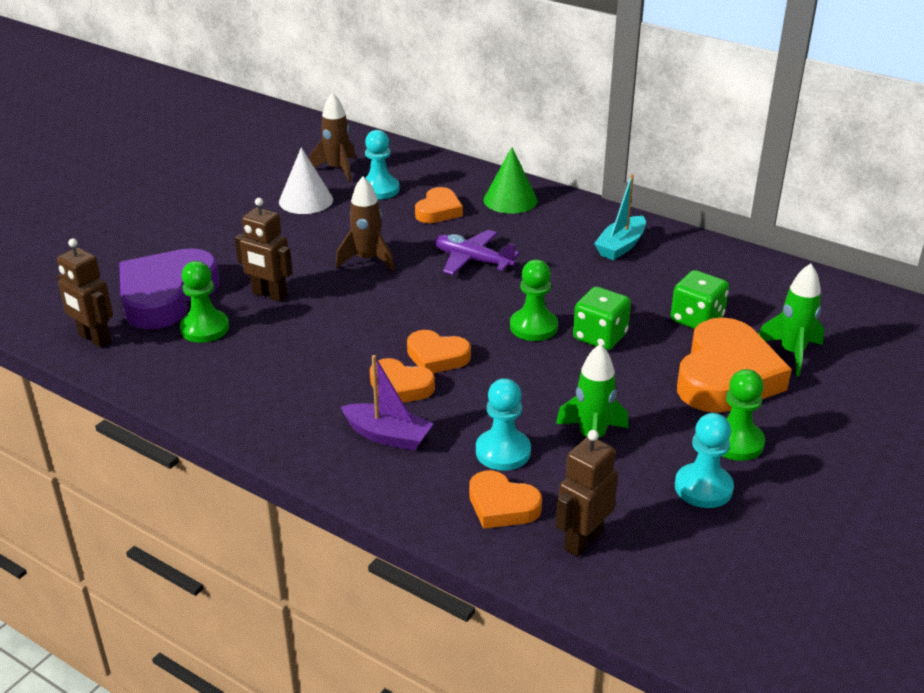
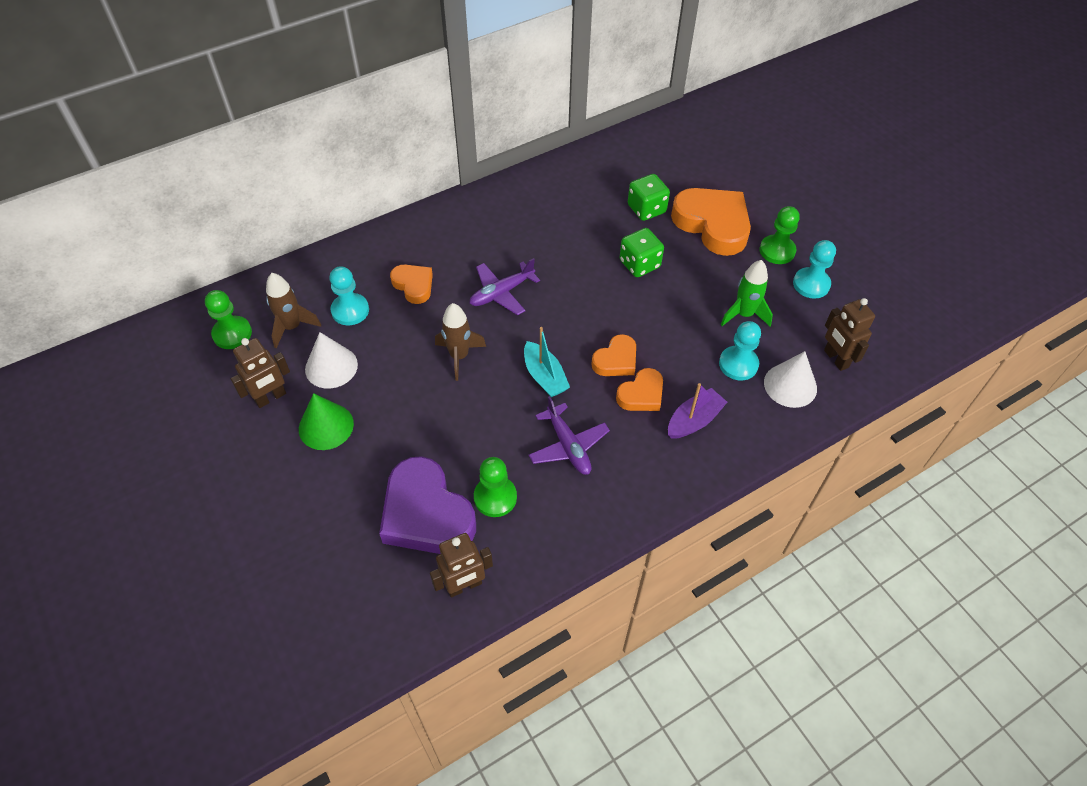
camera: 65 degrees left, 20 degrees up
brown robot [235,198,293,302] -> brown robot moved to [231,338,290,408]
orange heart [469,470,542,529] -> white cone [764,351,817,408]
green cone [484,147,537,214] -> green cone moved to [299,393,354,450]
green pawn [510,260,558,341] -> green pawn moved to [205,290,252,349]
turquoise boat [594,174,646,260] -> turquoise boat moved to [524,327,570,397]
green rocket [759,263,824,376] -> none
none -> purple plane [528,396,610,475]

